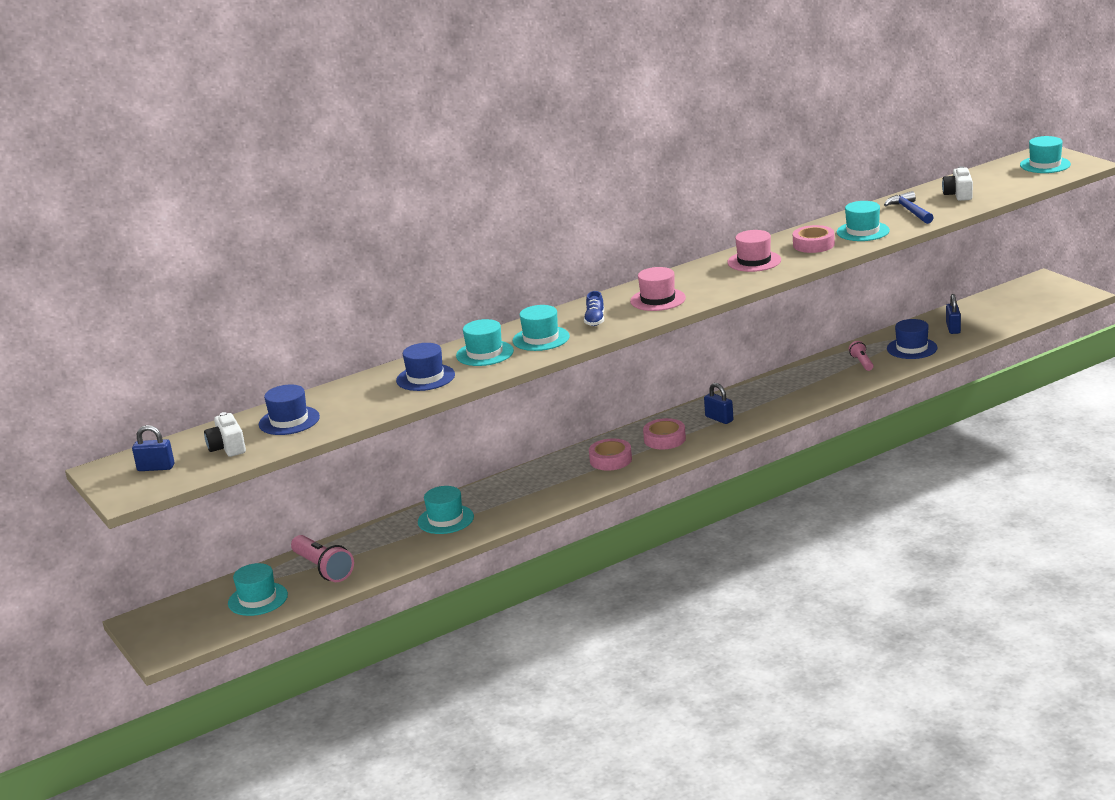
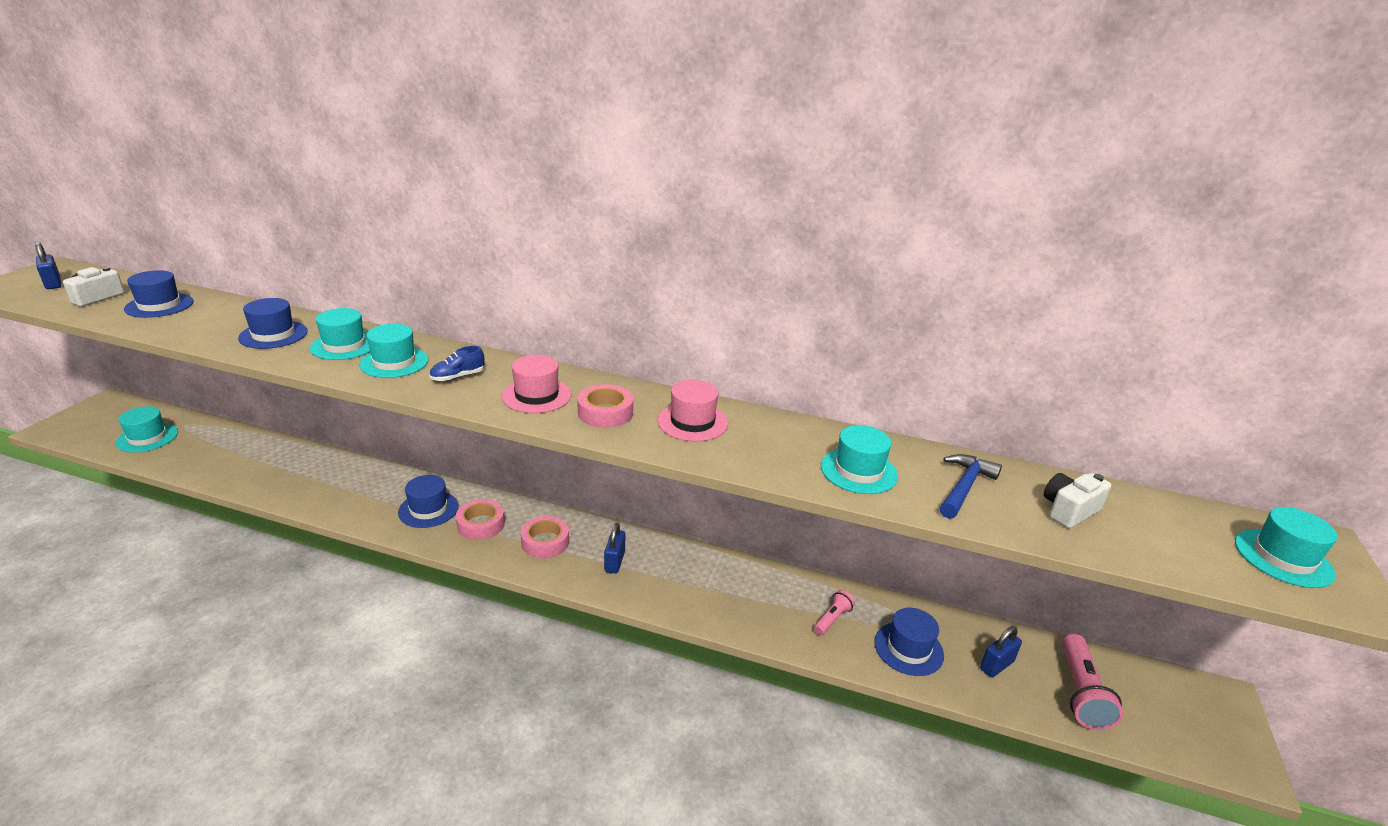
camera: 45 degrees right, 5 degrees up
pink flashlight [291,535,354,582] -> pink flashlight moved to [1062,634,1123,730]
turquoise hat [418,486,474,534] -> none
pink tape [793,225,835,253] -> pink tape moved to [577,384,633,428]
none -> blue hat [398,475,459,528]

